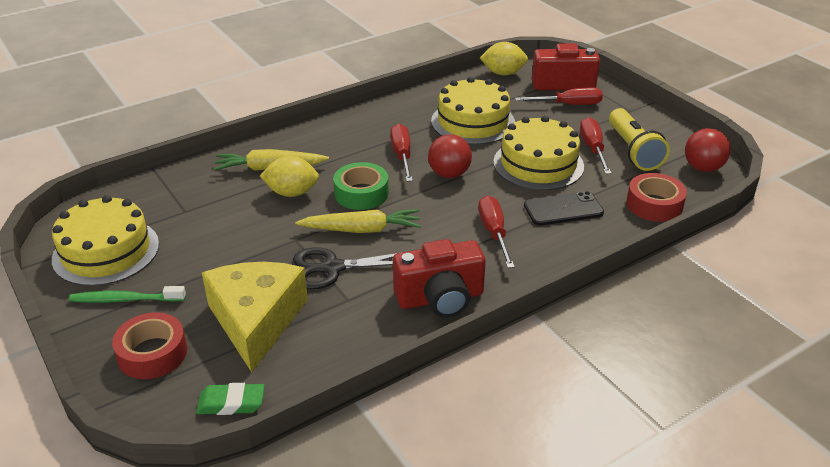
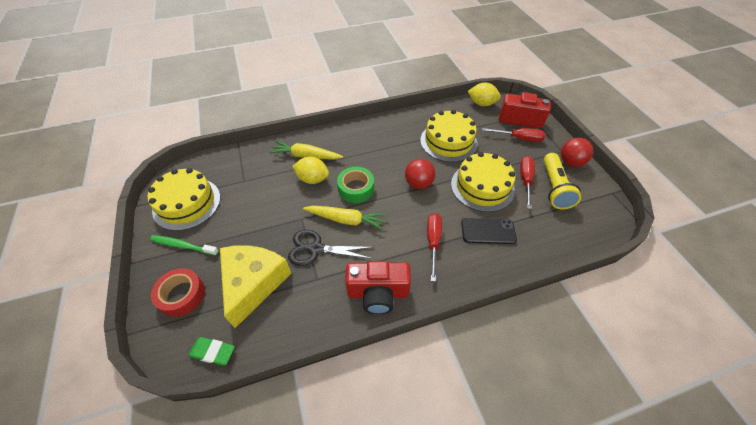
camera: 15 degrees right, 15 degrees up
red screwdriver [391,124,413,182] -> none
red tape [626,173,687,222] -> none
red ball [685,128,731,172] -> red ball moved to [561,138,593,167]

